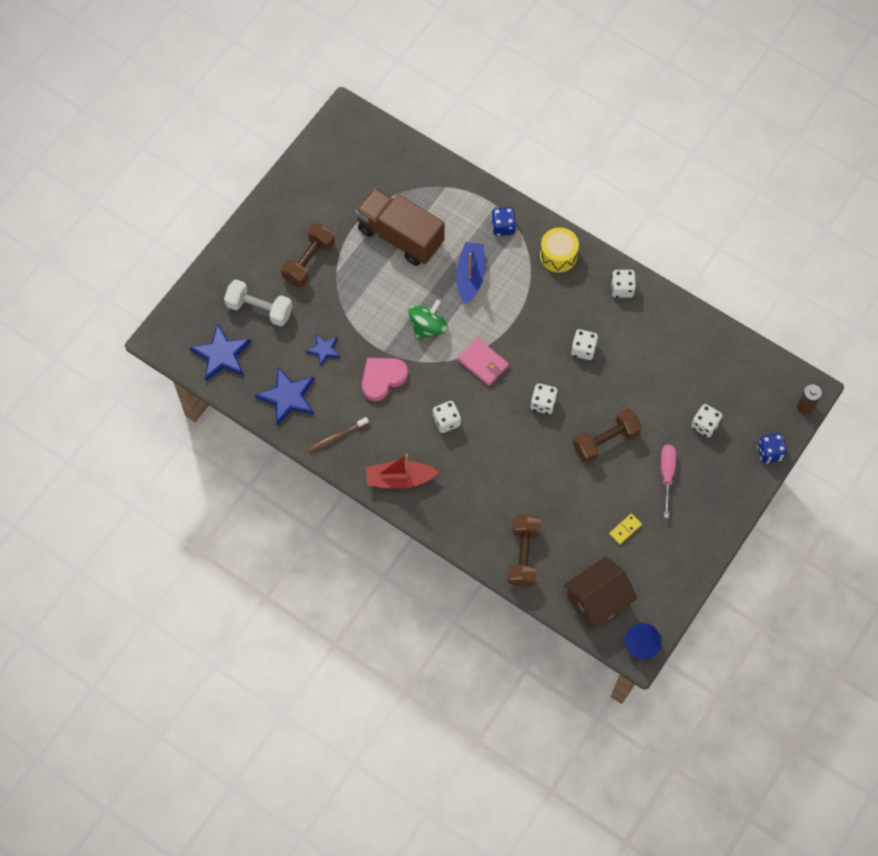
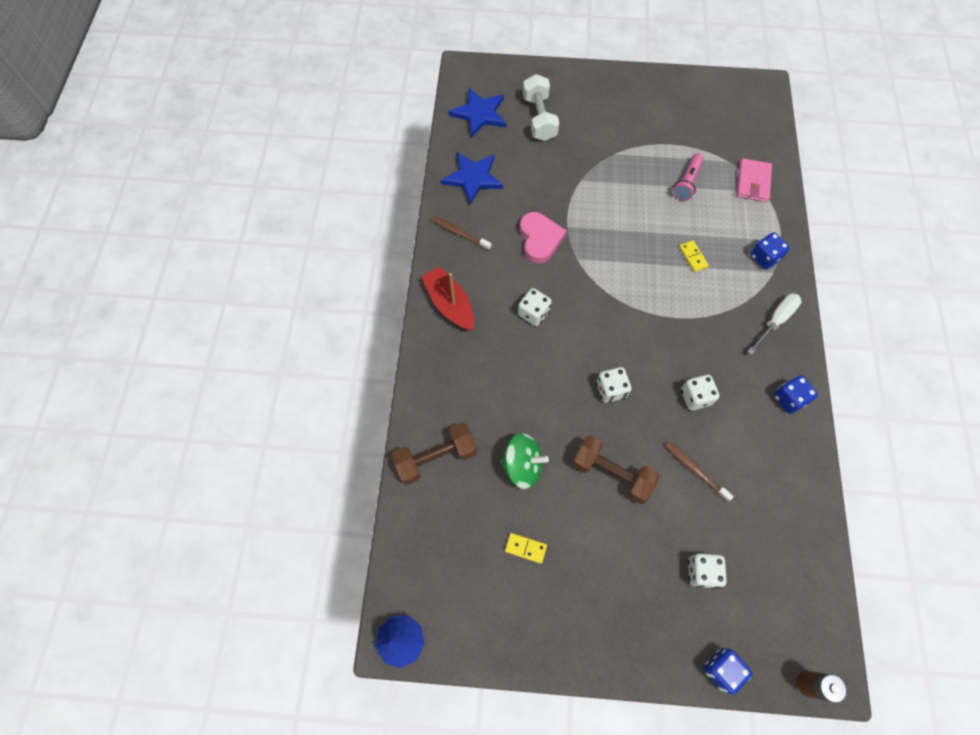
camera: 60 degrees right, 0 degrees up
brown dumbbell [281,223,335,287] -> none
blue star [306,334,340,366] -> none
brown truck [355,188,445,266] -> pink flashlight [673,153,704,201]
pink heart [362,358,408,401] -> pink heart turned 60 degrees clockwise [520,212,566,263]
green spinning top [408,300,448,340] -> green spinning top moved to [500,433,549,489]
blue boat [456,242,485,304] -> yellow domino [679,240,709,272]
pink wallet [457,338,509,386] -> pink wallet moved to [737,158,772,202]
yellow drum [540,227,579,273] -> white screwdriver [747,293,802,355]
brown house [564,557,637,629] -> none
white dice [611,270,636,298] -> blue dice [774,375,818,414]
pink screwdriver [661,445,676,518] -> none
none -> brown toothbrush [665,442,734,502]

